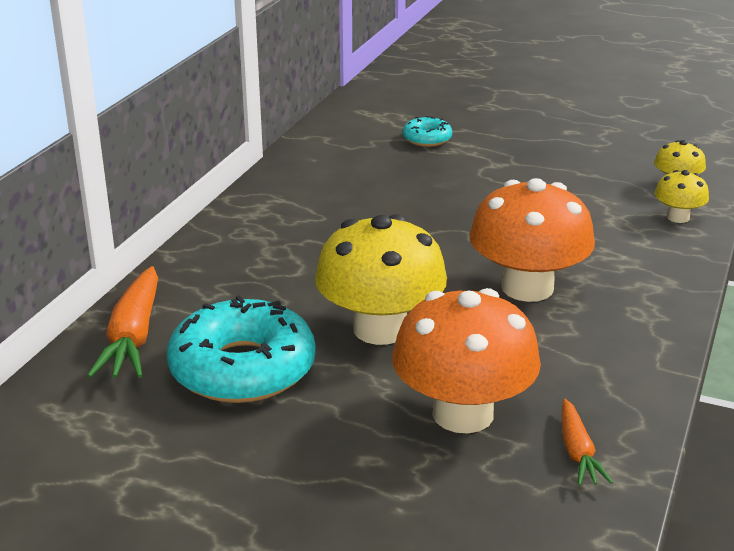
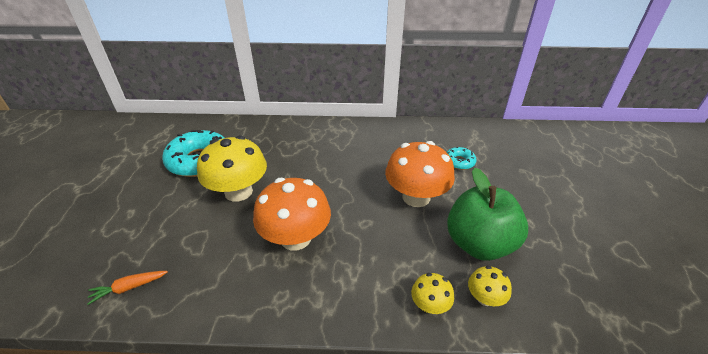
camera: 70 degrees right, 10 degrees up
orange carrot [87,266,158,378] -> none
orange mushroom [392,288,541,433] -> orange mushroom moved to [385,141,455,207]
none -> green apple [447,168,528,261]

